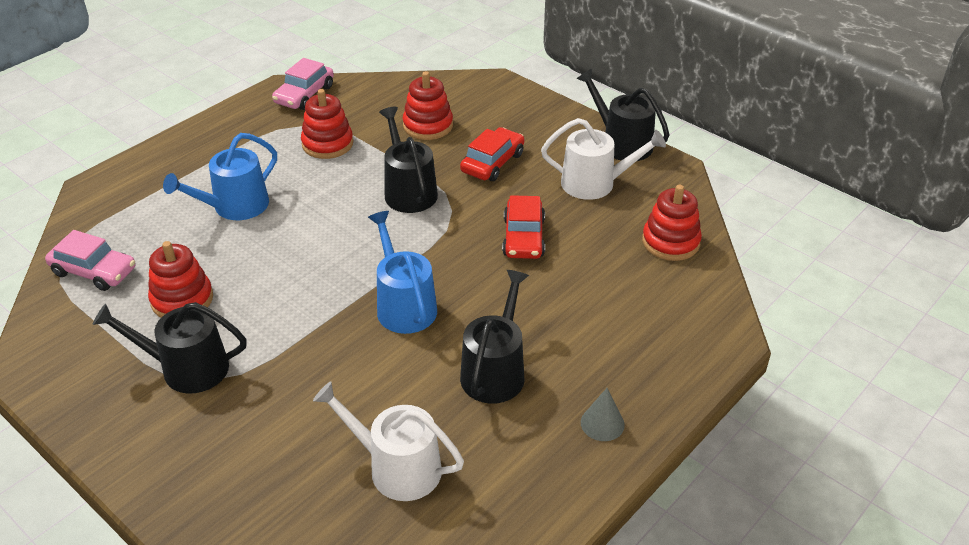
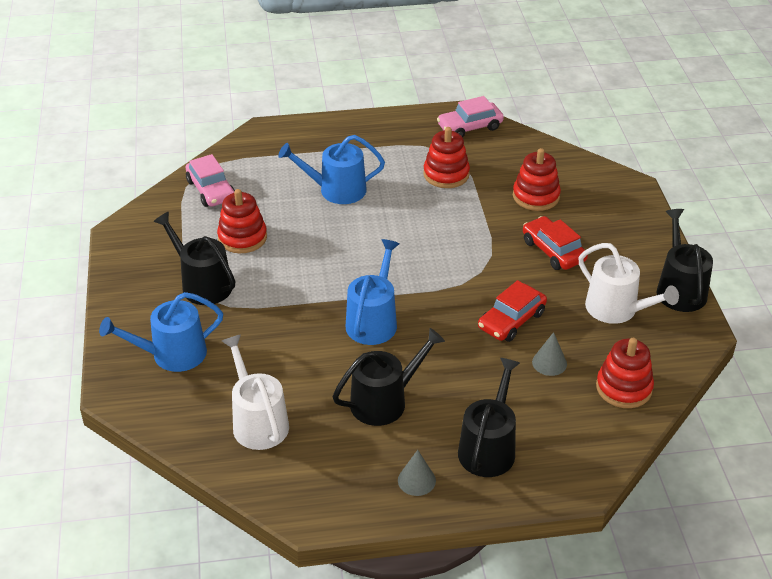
camera: 40 degrees right, 0 degrees up
black watering can [379,107,438,213] -> black watering can moved to [458,358,520,477]
red car [460,127,525,181] -> red car turned 105 degrees counterclockwise [523,216,588,270]
none -> blue watering can [99,292,223,372]
none -> grey cone [532,332,567,376]

